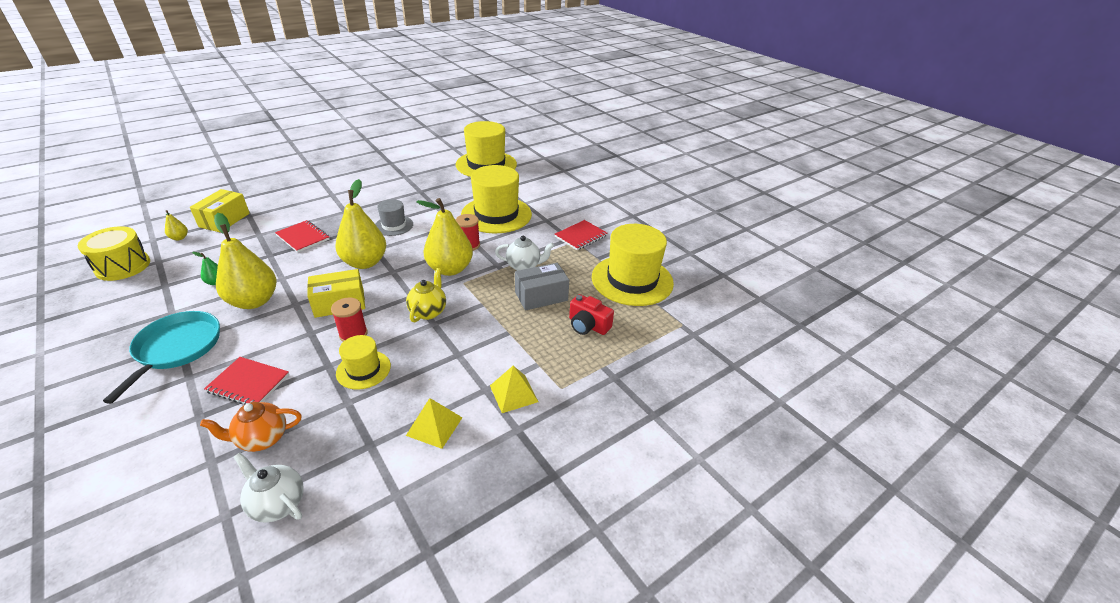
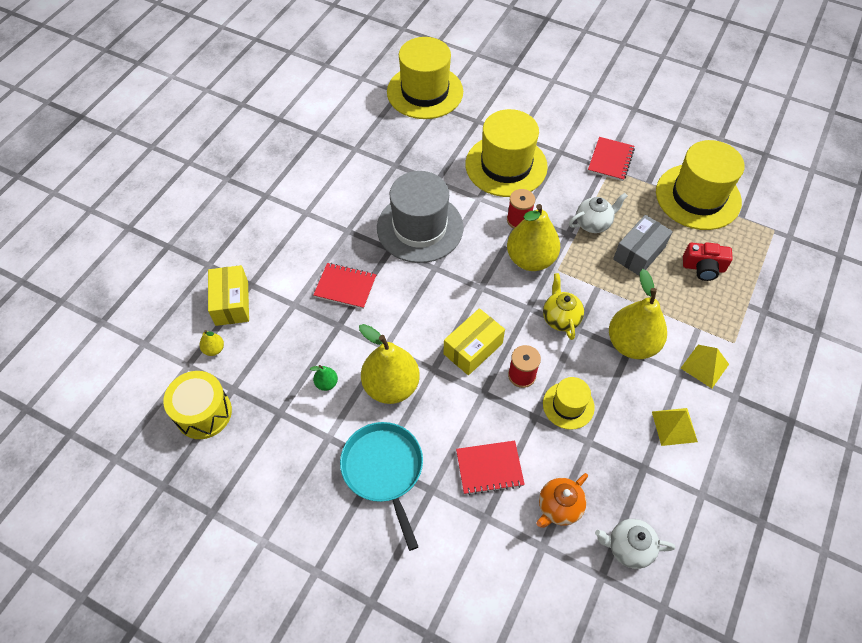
camera: 25 degrees left, 20 degrees up
yellow pear [335,179,386,269] -> yellow pear moved to [609,269,667,359]
grey hat [375,199,413,236] -> grey hat [377,171,464,263], size x1.94

